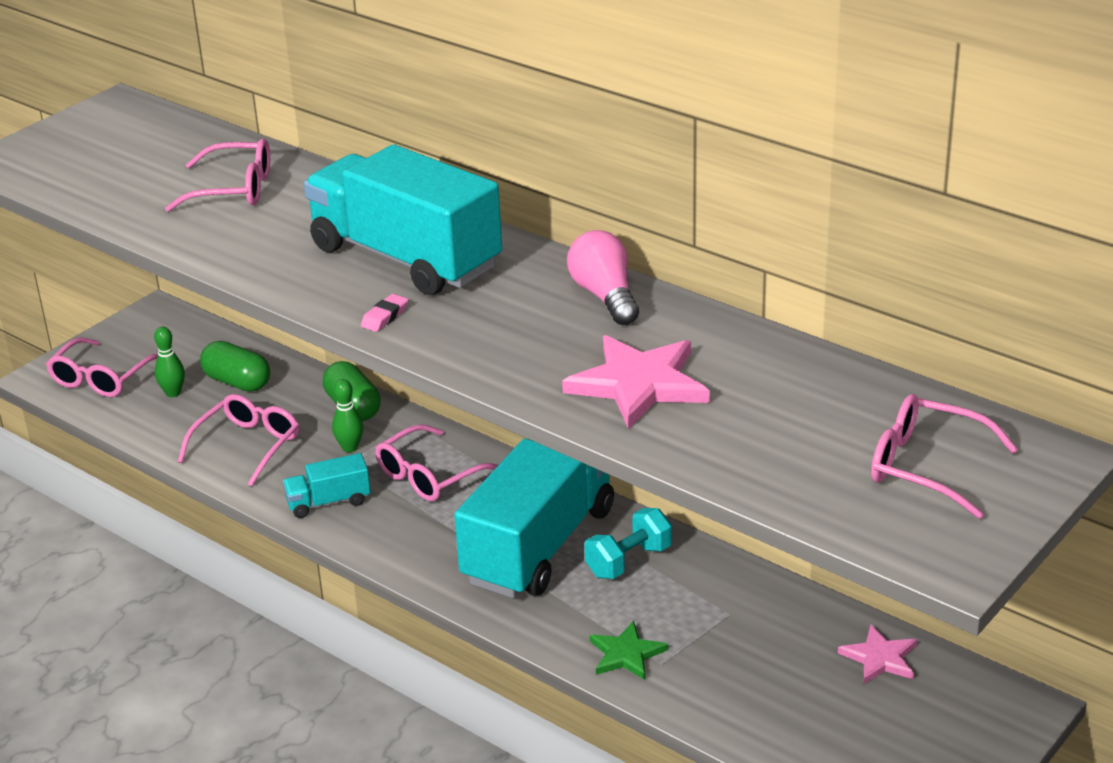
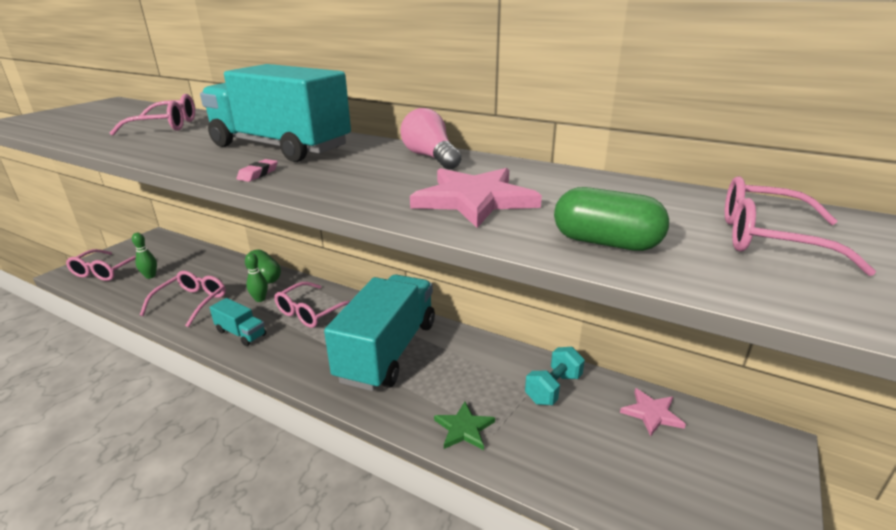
camera: 10 degrees left, 5 degrees down
green capsule [200,341,270,392] -> green capsule moved to [554,187,669,251]
turquoise truck [283,453,371,518] -> turquoise truck turned 120 degrees counterclockwise [209,298,266,346]
turquoise dumbbell [584,508,672,579] -> turquoise dumbbell moved to [525,347,585,405]

